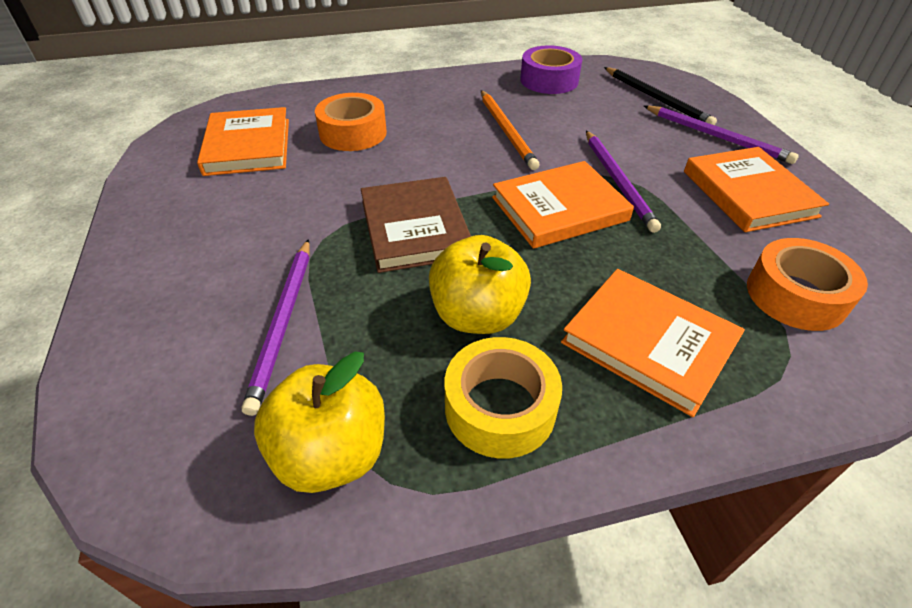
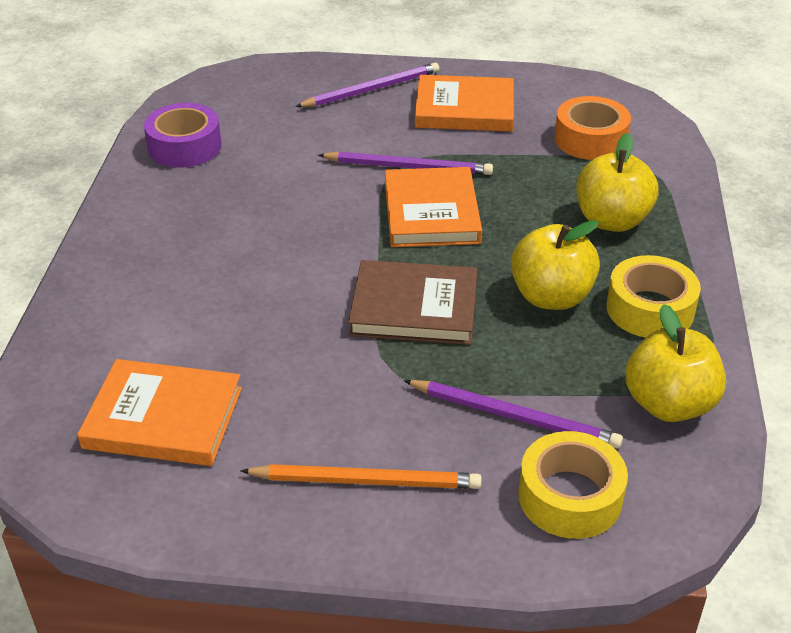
camera: 70 degrees left, 5 degrees down
orange tape [315,93,387,151] -> none
orange pencil [481,90,540,170] -> orange pencil moved to [240,464,482,489]
orange book [561,269,745,417] -> yellow apple [576,133,658,232]
black pencil [604,67,717,125] -> none
none -> yellow tape [518,431,628,539]

